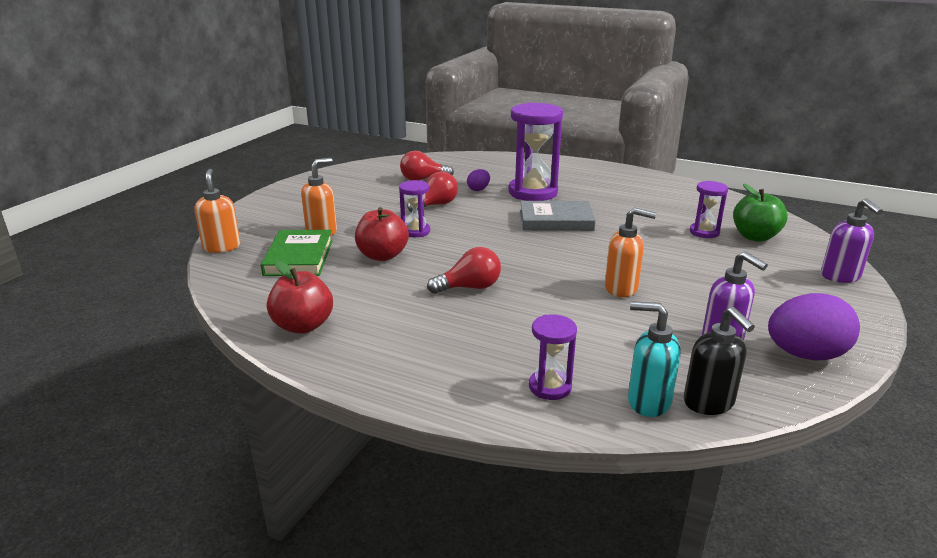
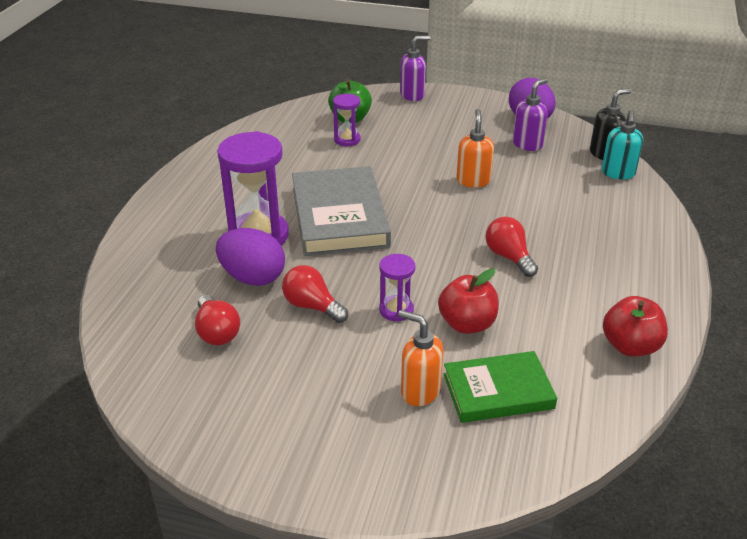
camera: 100 degrees left, 10 degrees up
orange soap dispenser [194,169,241,253] -> none
purple egg [467,169,490,191] -> purple egg [216,228,285,286], size x2.02
grey book [520,201,596,231] -> grey book [292,166,391,256], size x1.58
purple hourglass [529,314,577,400] -> none

